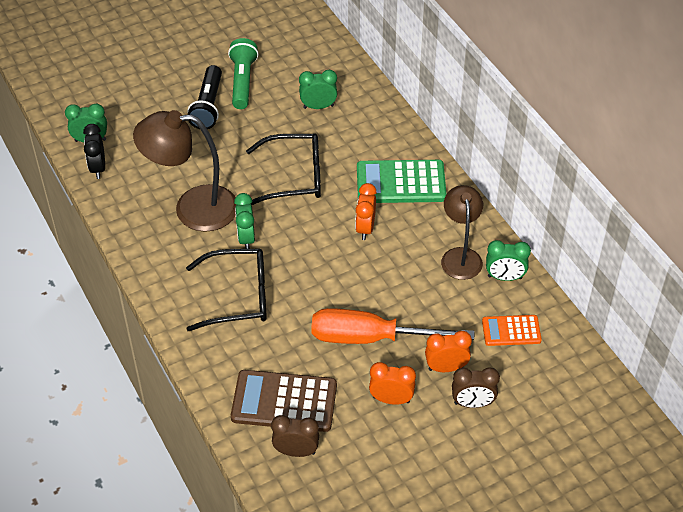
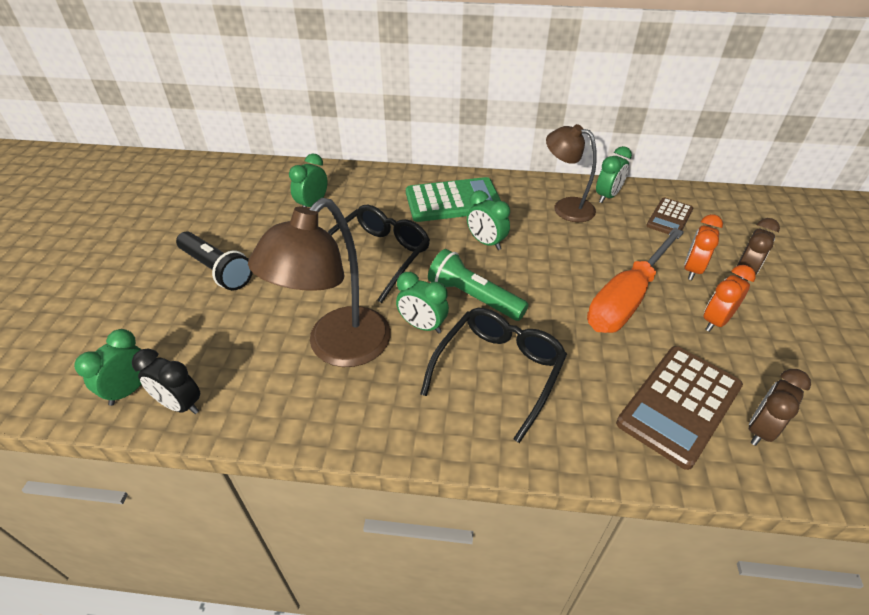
camera: 55 degrees left, 5 degrees down
green flashlight [228,38,258,109] -> green flashlight moved to [428,249,529,321]
orange clock [355,183,377,240] -> green clock [467,190,510,250]
green calculator [357,160,446,203] -> green calculator turned 135 degrees counterclockwise [406,177,501,222]
orange calculator [482,315,542,346] -> brown calculator [646,198,693,234]

